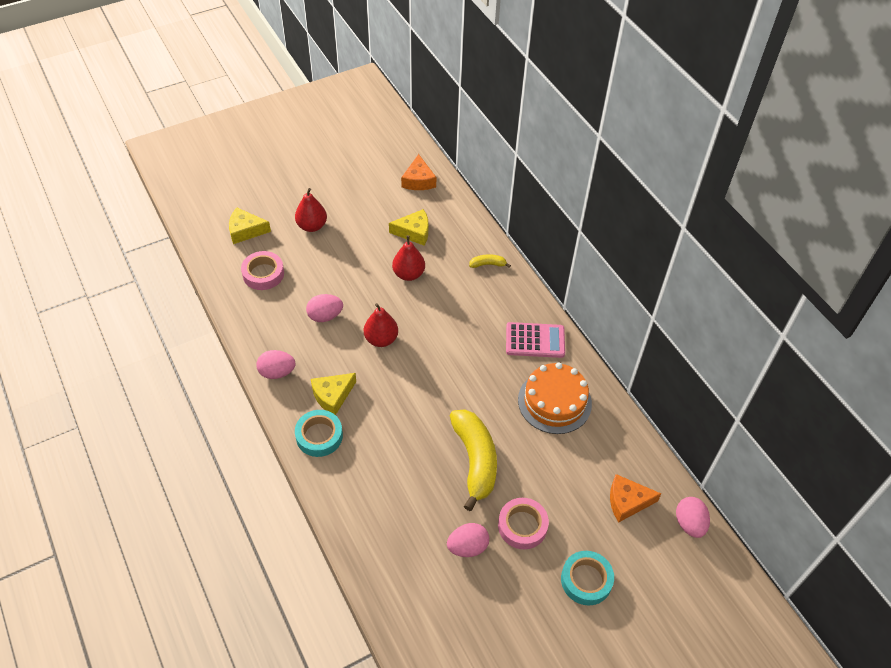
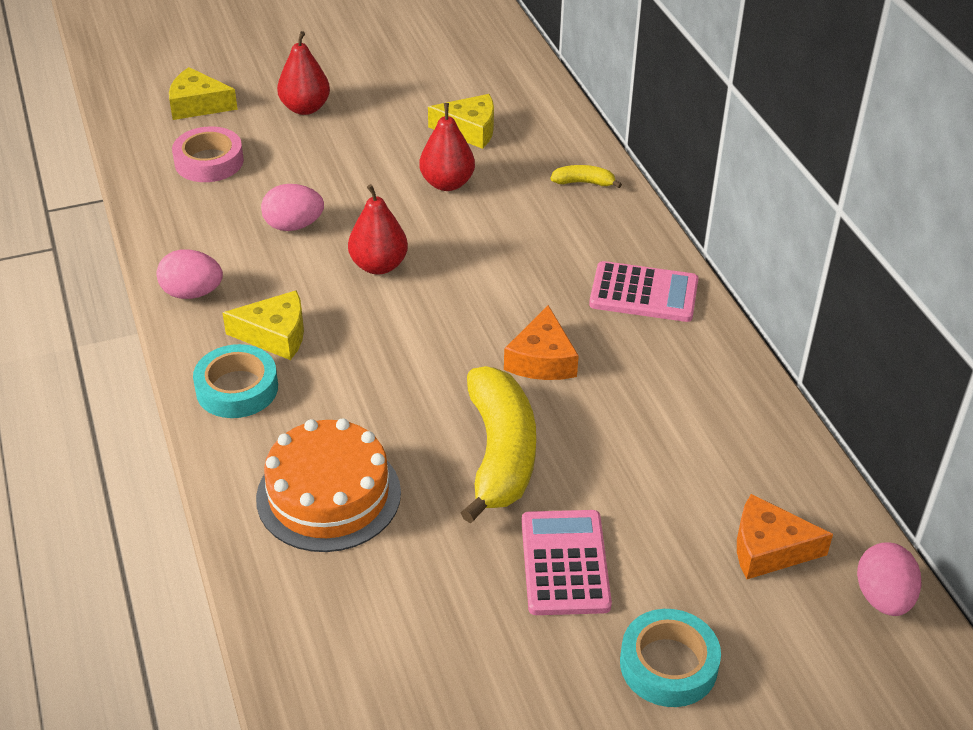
camera: 10 degrees right, 10 degrees down
yellow cheese [311,373,356,415] -> yellow cheese turned 150 degrees counterclockwise [223,290,304,360]
orange cheese [401,154,436,190] -> orange cheese moved to [504,305,579,380]
pink egg [447,523,489,557] -> none
pink tape [498,498,549,549] -> pink calculator [522,510,612,615]
orange cake [518,362,592,434] -> orange cake moved to [256,418,401,552]

